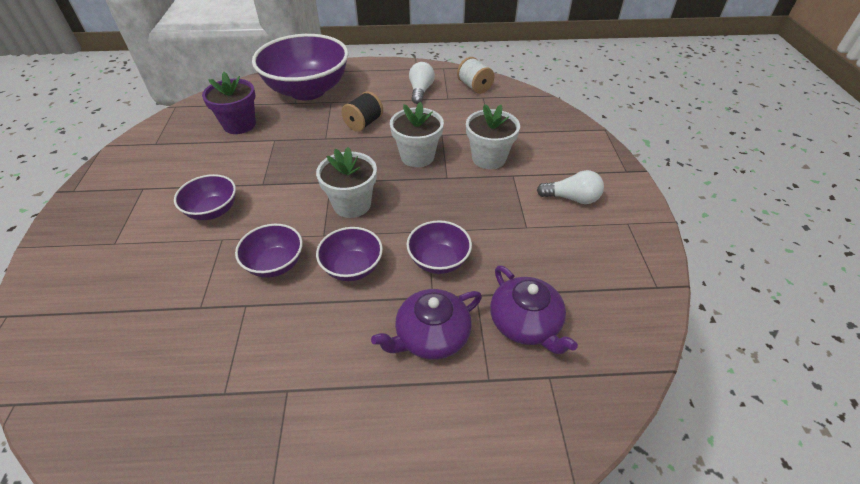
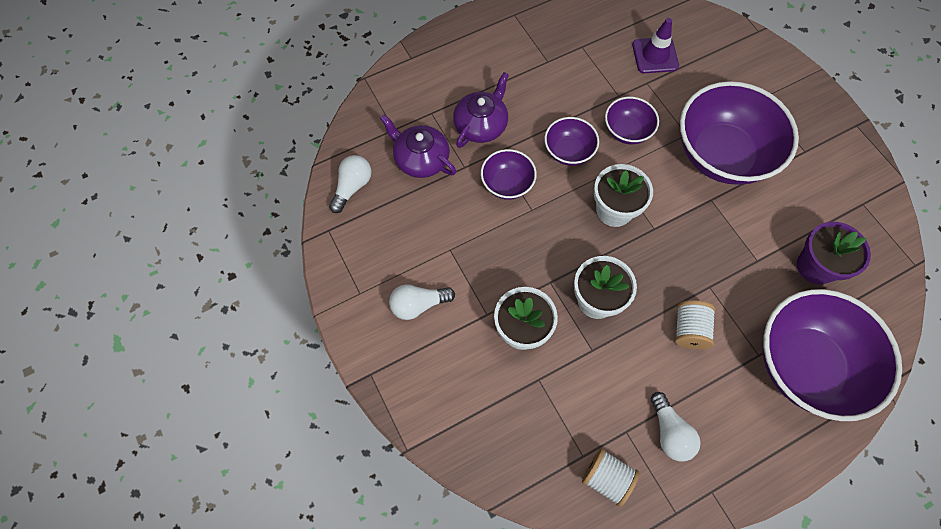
camera: 155 degrees right, 20 degrees up
purple bowl [174,174,236,220] -> purple bowl [680,81,799,185], size x2.06
black spool [341,91,383,132] -> white spool [675,300,716,350]
none -> white light bulb [329,155,372,213]
none -> purple traffic cone [632,18,679,73]

